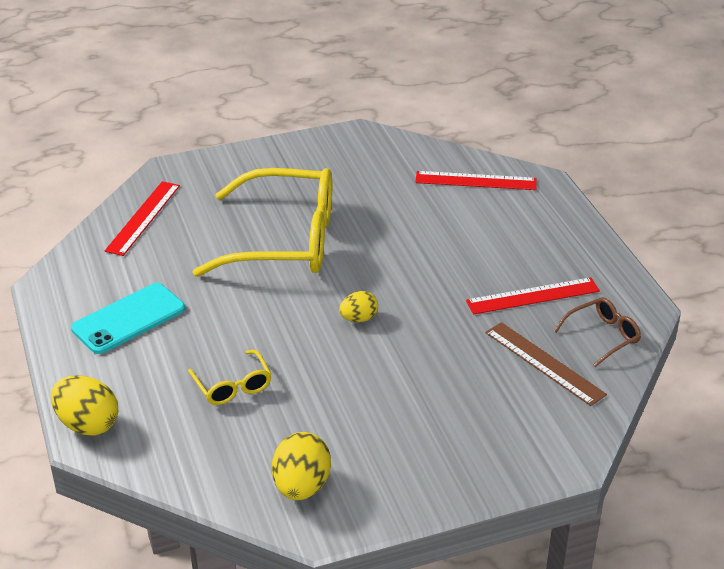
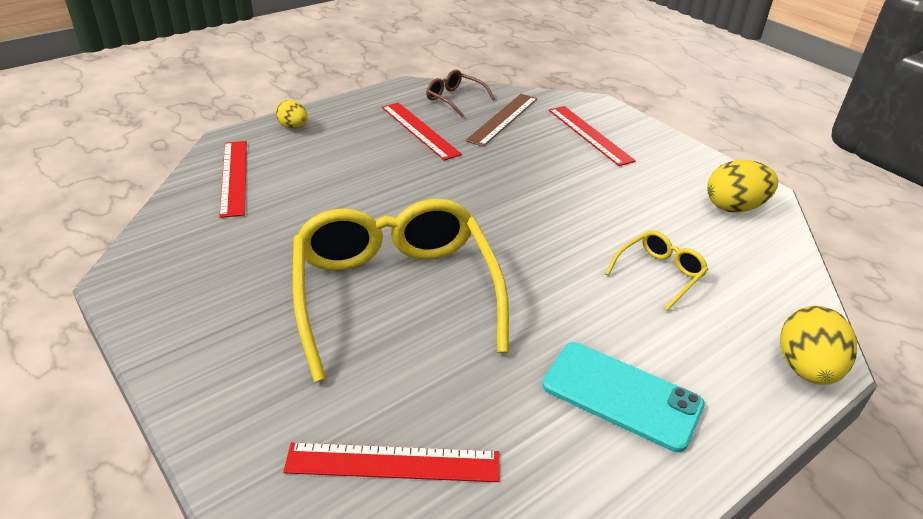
camera: 110 degrees left, 0 degrees up
yellow egg [339,291,378,322] -> yellow egg moved to [276,100,308,129]
none -> red ruler [549,106,636,166]

